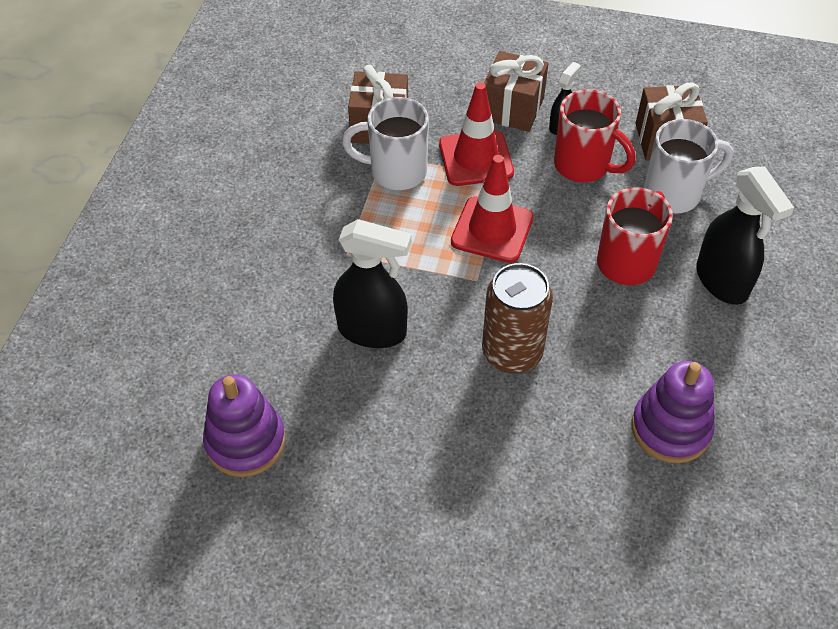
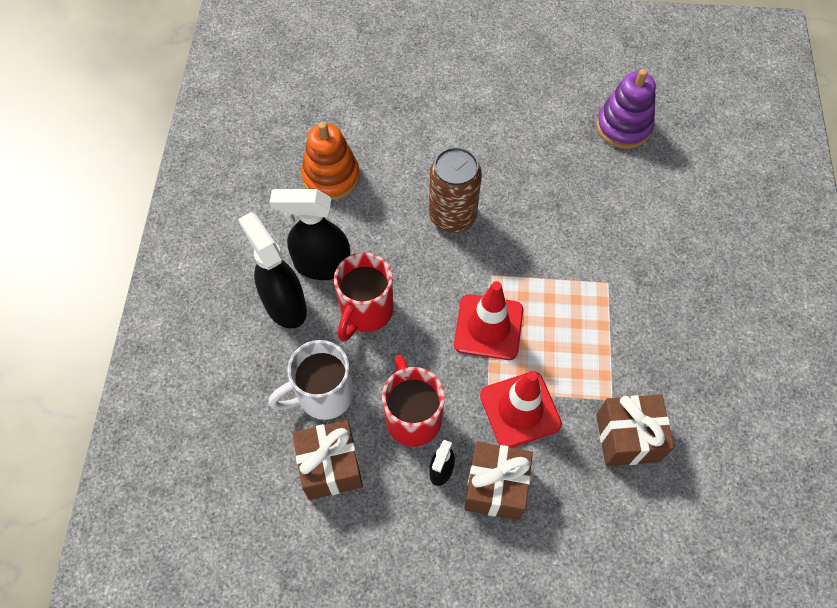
camera: 170 degrees right, 10 degrees up
black spray bottle [333,219,412,348] -> black spray bottle moved to [270,189,351,280]
white mug [342,97,429,190] -> none
red mug [554,89,636,182] -> red mug turned 45 degrees clockwise [382,355,445,447]
purple stacking toy [631,361,715,463] -> orange stacking toy [301,122,360,200]

